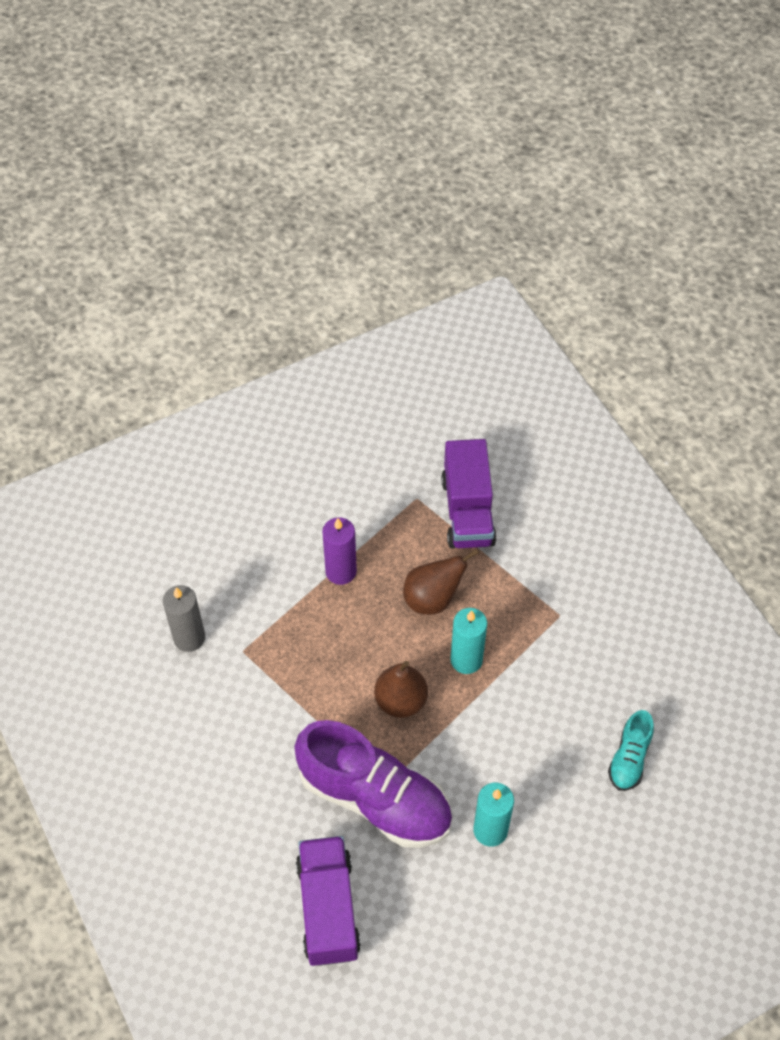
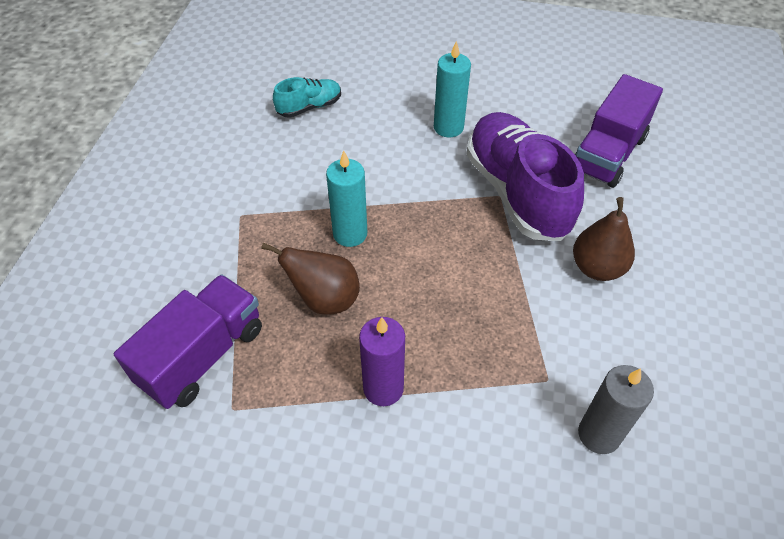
camera: 140 degrees left, 5 degrees down
brown pear [374,661,428,718] -> brown pear moved to [573,197,635,281]

